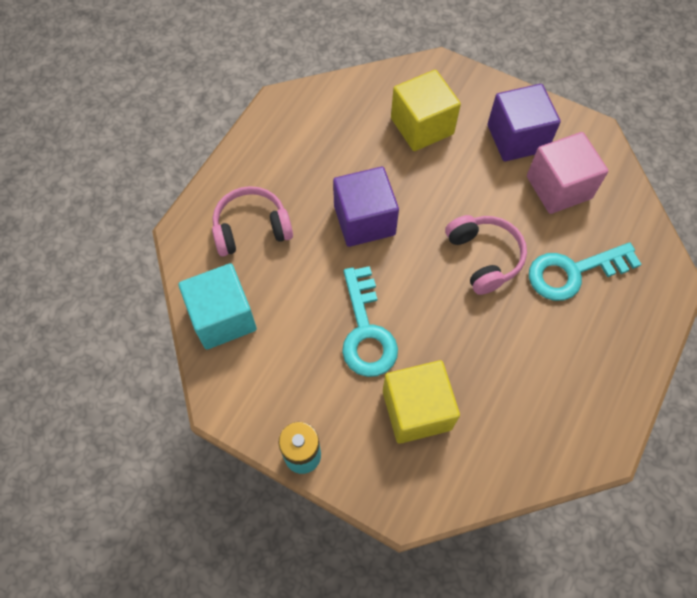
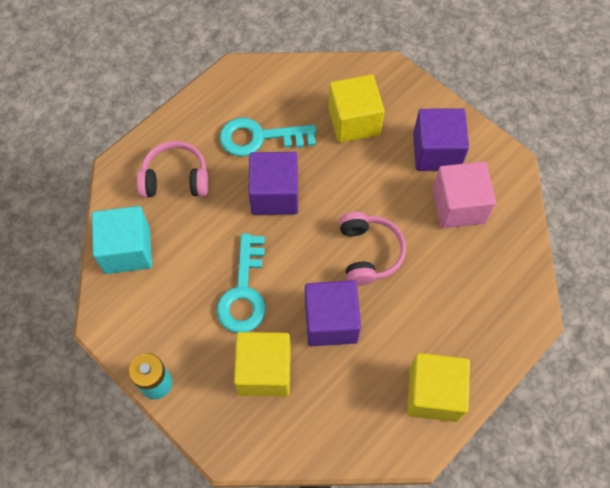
camera: 15 degrees right, 0 degrees up
turquoise key [529,242,641,301] -> turquoise key moved to [219,117,317,156]
none -> purple cube [305,280,361,346]
none -> yellow cube [407,353,470,422]

